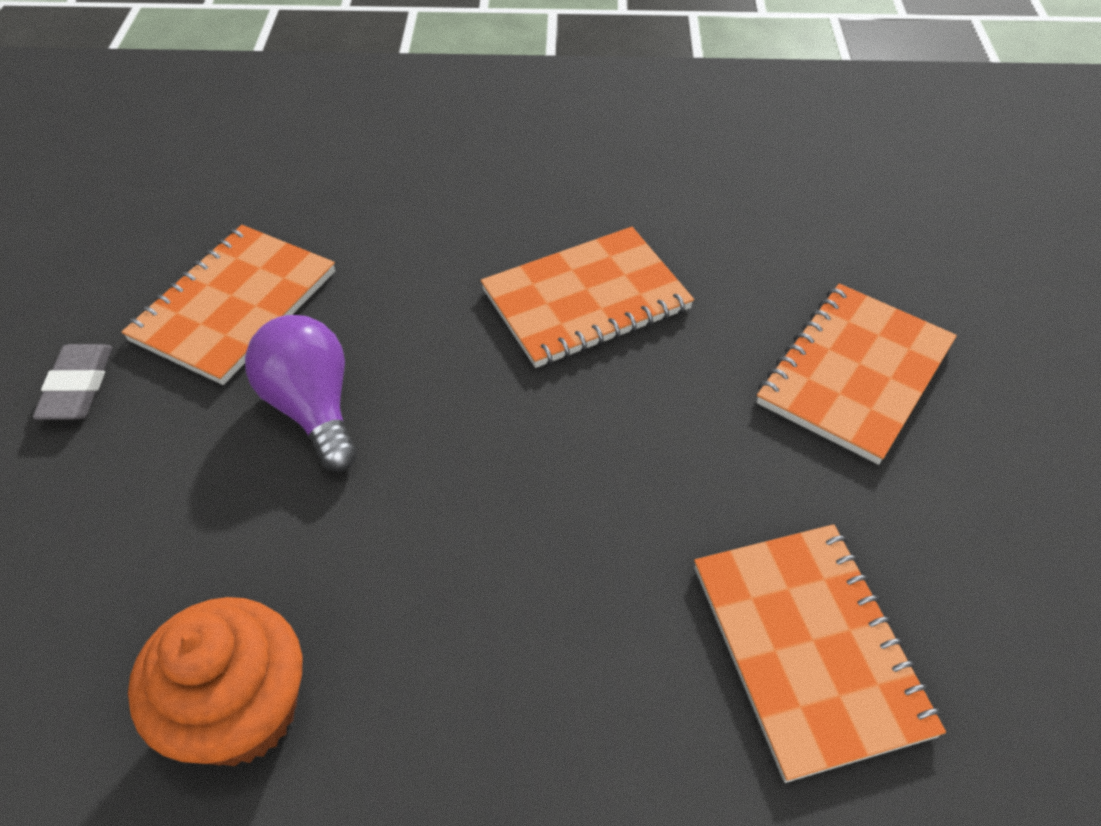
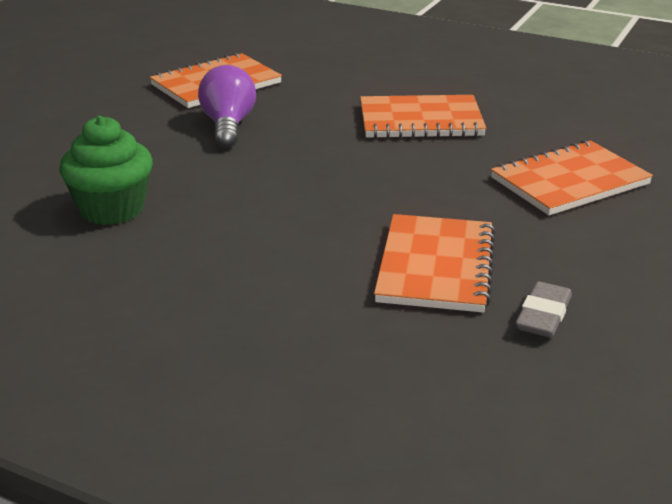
camera: 25 degrees right, 20 degrees down
grey eraser [33,344,112,420] -> grey eraser moved to [515,281,572,337]
orange cupcake [128,597,302,766] -> green cupcake [59,116,153,225]

